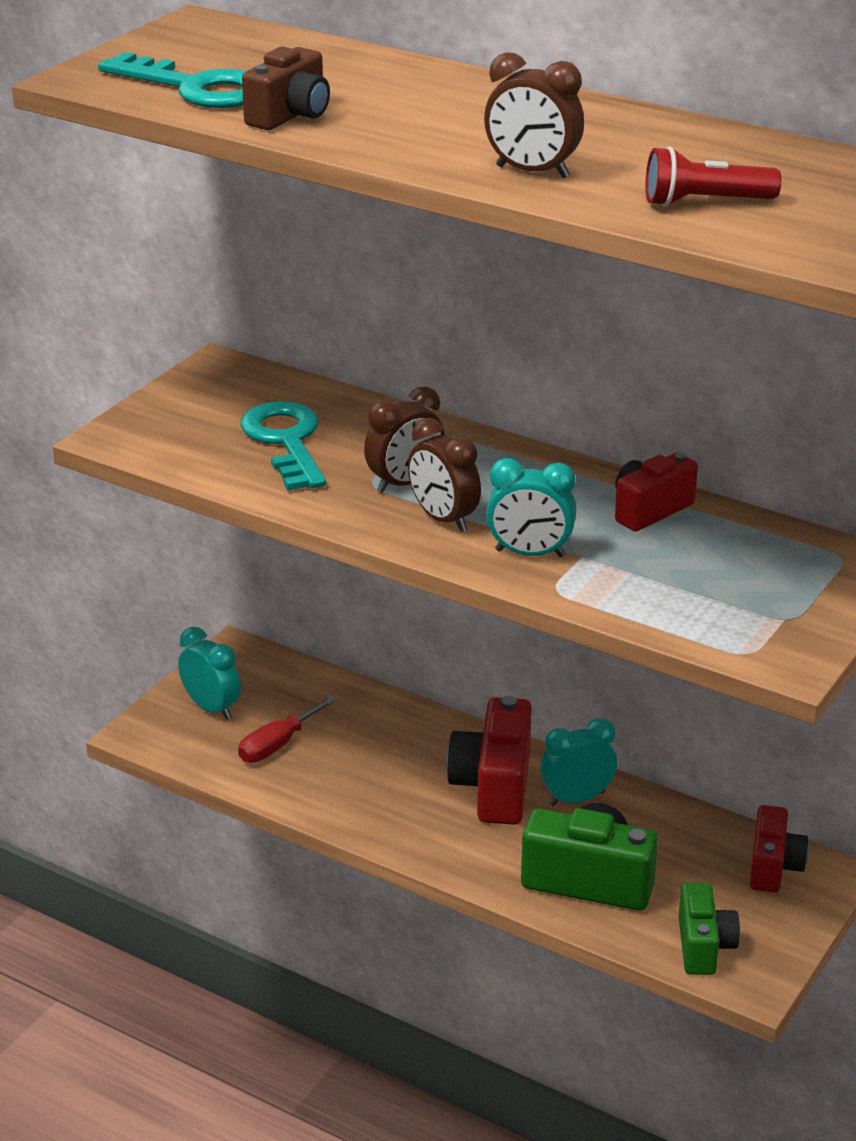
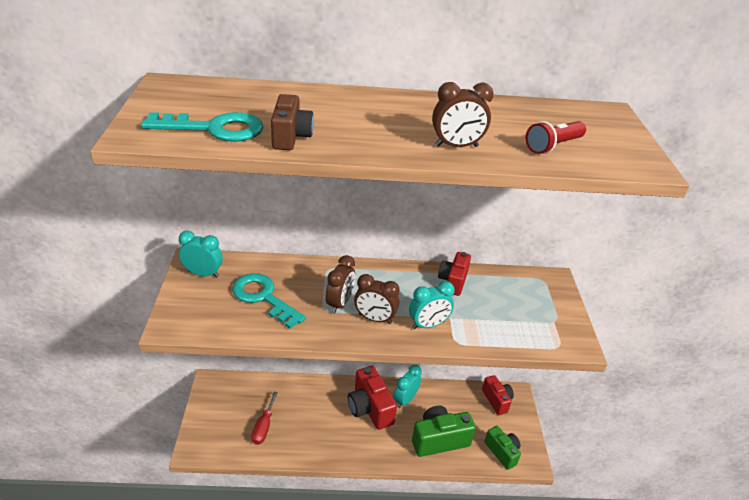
camera: 35 degrees left, 5 degrees up
turquoise clock [178,627,241,720] -> turquoise clock moved to [179,231,223,278]

